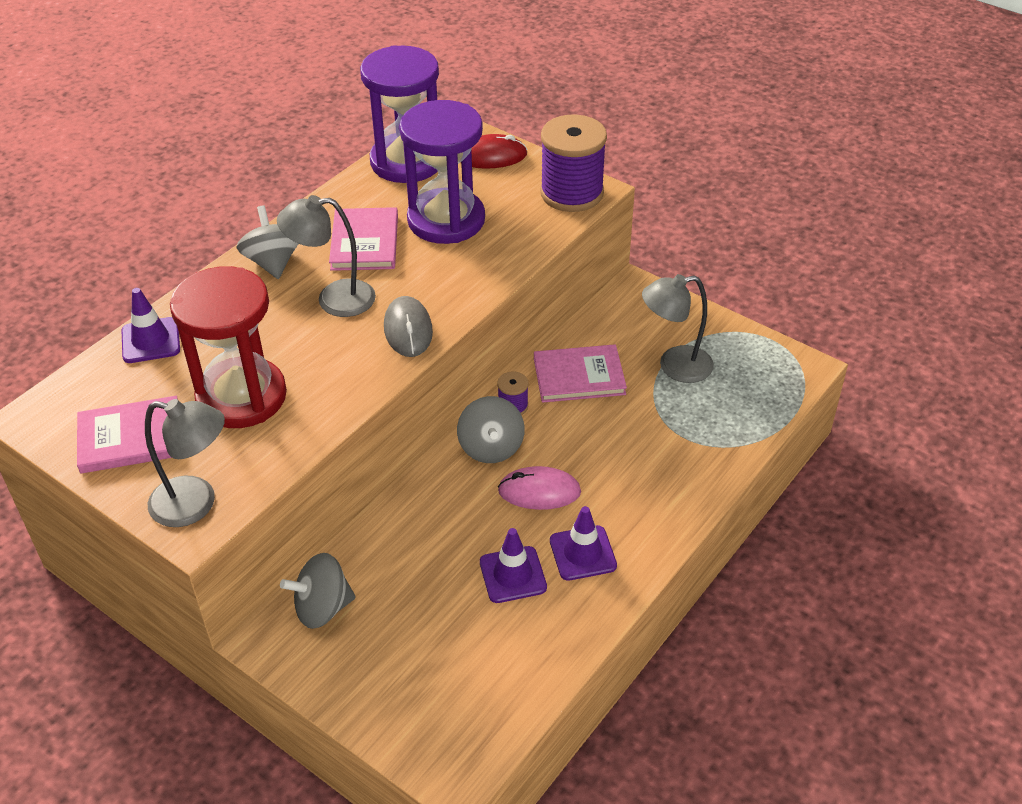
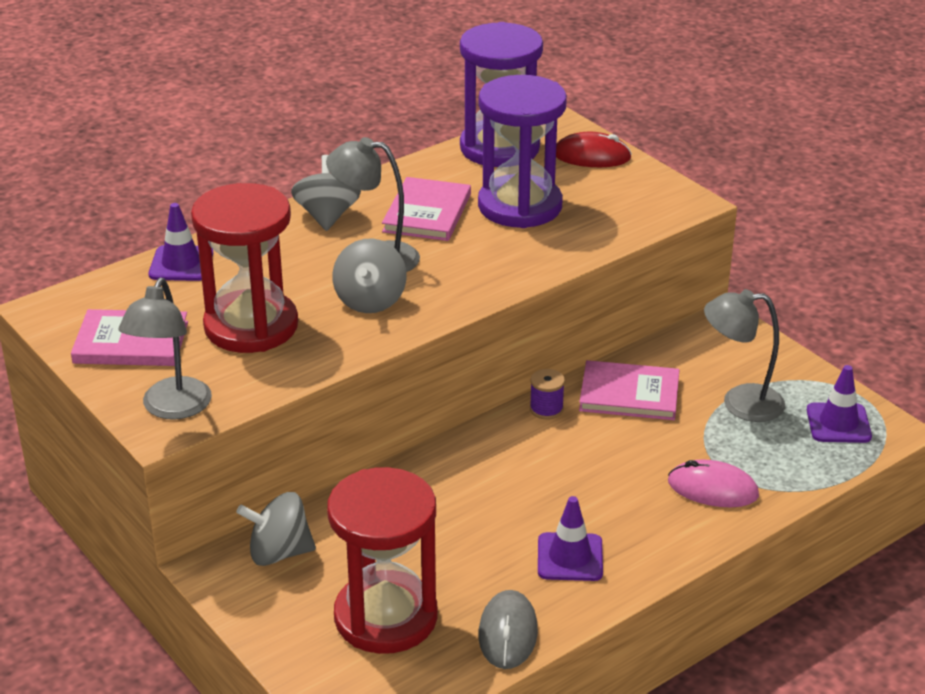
camera: 15 degrees right, 10 degrees down
grey lamp [145,399,225,527] -> grey lamp turned 75 degrees clockwise [119,277,212,420]
grey mouse [384,296,433,357] -> grey mouse moved to [478,590,538,669]
grey spinning top [457,396,525,463] -> grey spinning top moved to [332,238,407,313]
purple traffic cone [480,528,547,603] -> purple traffic cone moved to [807,365,872,443]
pink mouse [498,466,581,510] -> pink mouse moved to [668,459,759,508]
purple spool [540,115,607,212] -> none
none -> red hourglass [327,467,438,654]

